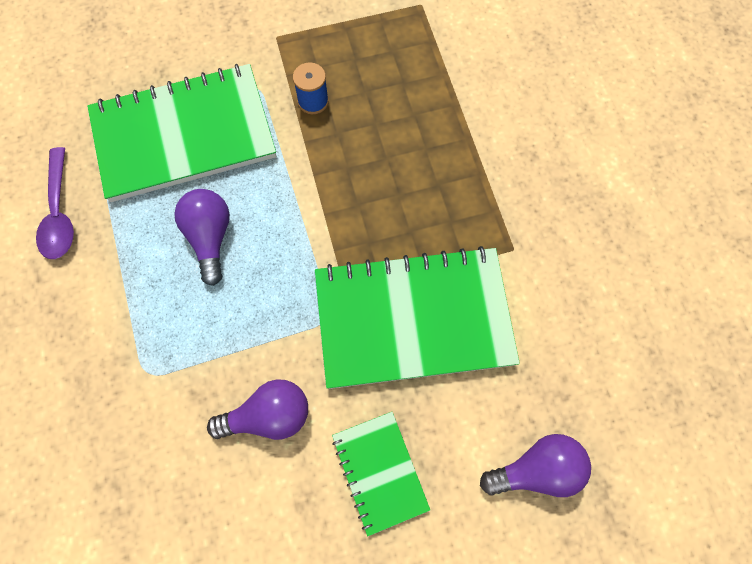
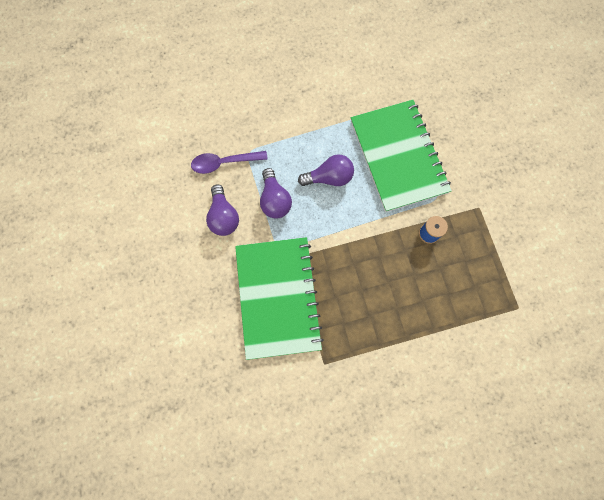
camera: 90 degrees right, 5 degrees up
purple spoon [36,147,74,259] -> purple spoon moved to [191,151,268,174]
green notebook [332,412,430,536] -> none
purple light bulb [480,434,591,497] -> purple light bulb moved to [260,168,292,218]

